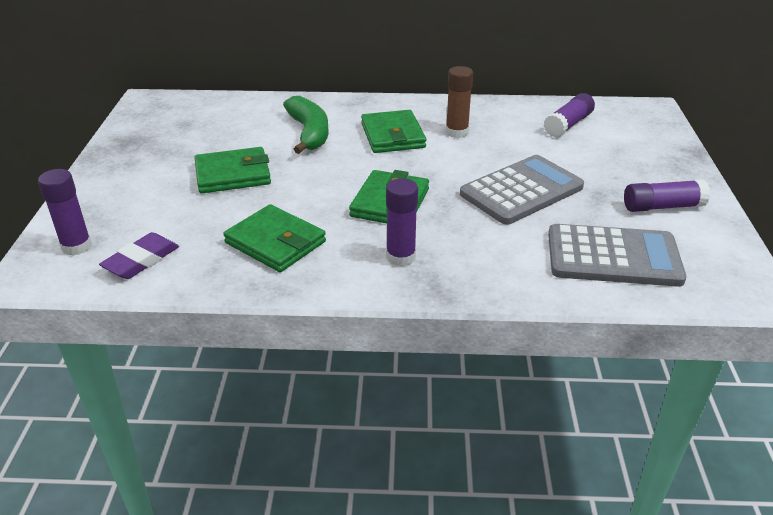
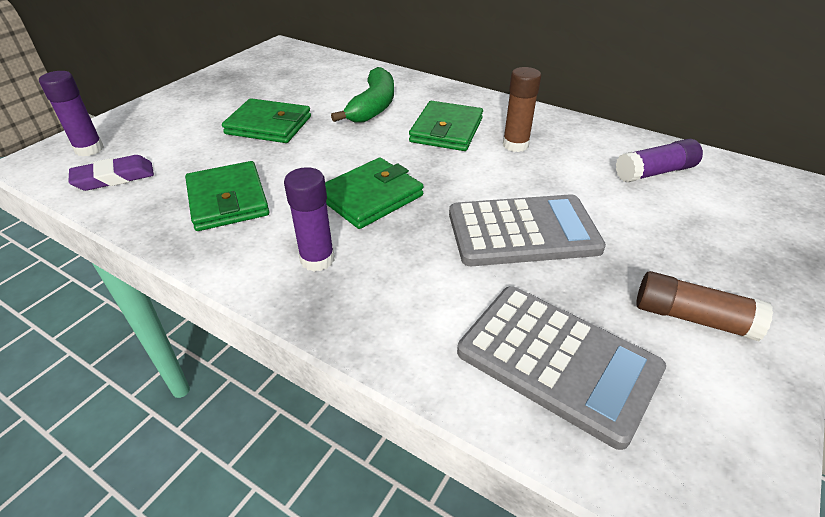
camera: 30 degrees right, 5 degrees up
purple glue stick [624,179,710,212] -> brown glue stick [636,271,773,341]

